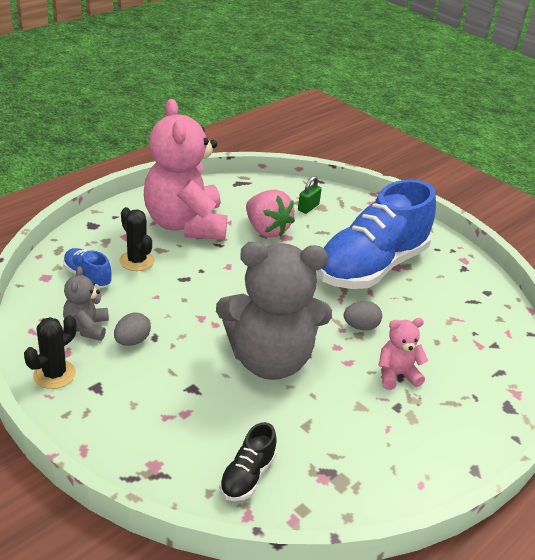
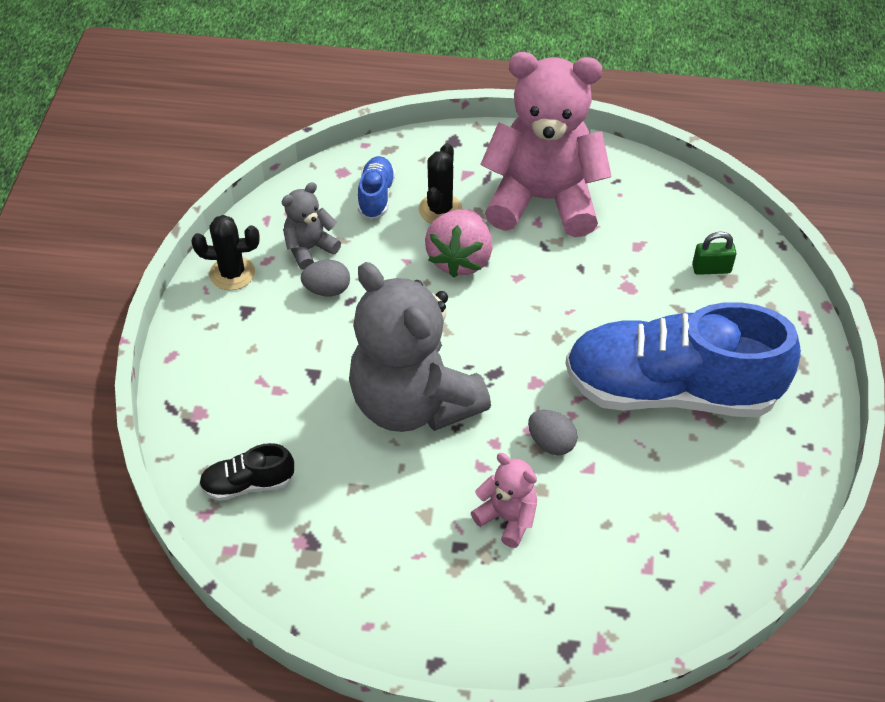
camera: 55 degrees right, 15 degrees up
pink teddy bear [144,99,227,240] -> pink teddy bear turned 60 degrees clockwise [480,52,612,237]
pink strawberry [246,190,295,237] -> pink strawberry moved to [425,209,493,278]

